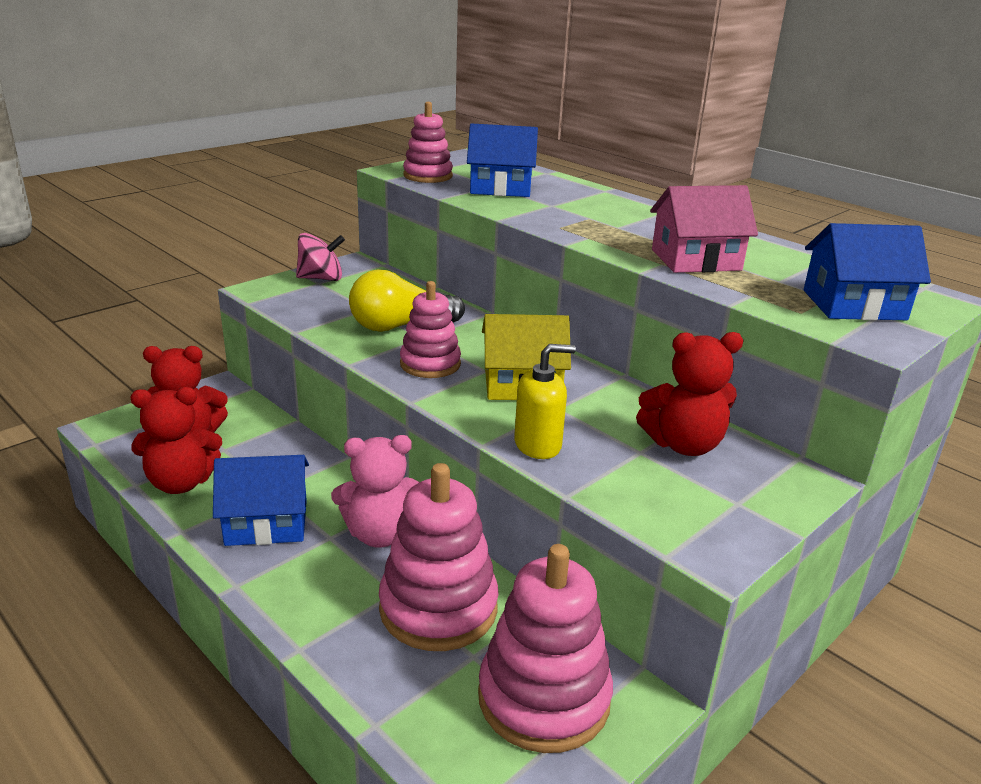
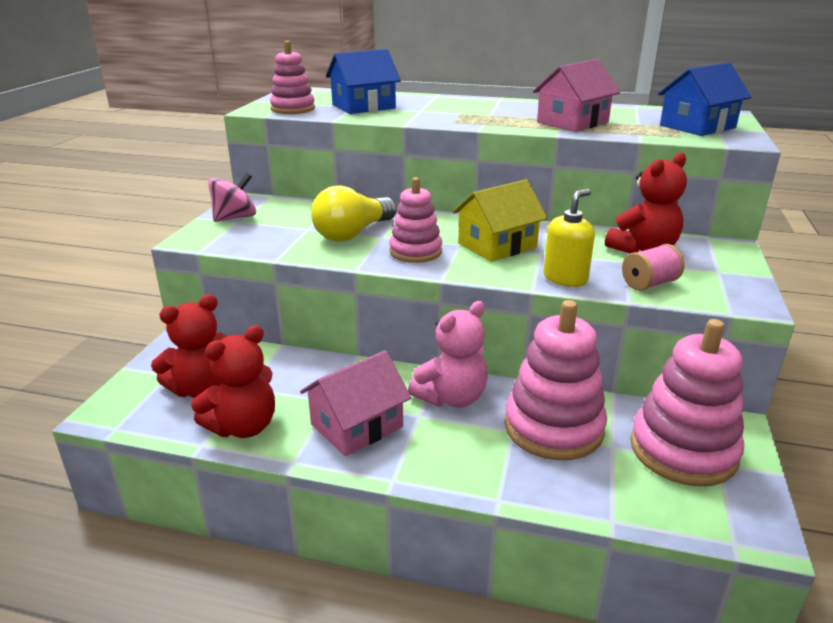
camera: 30 degrees left, 0 degrees up
blue house [213,455,309,546] -> pink house [300,350,411,456]
none -> pink spool [622,244,685,291]

